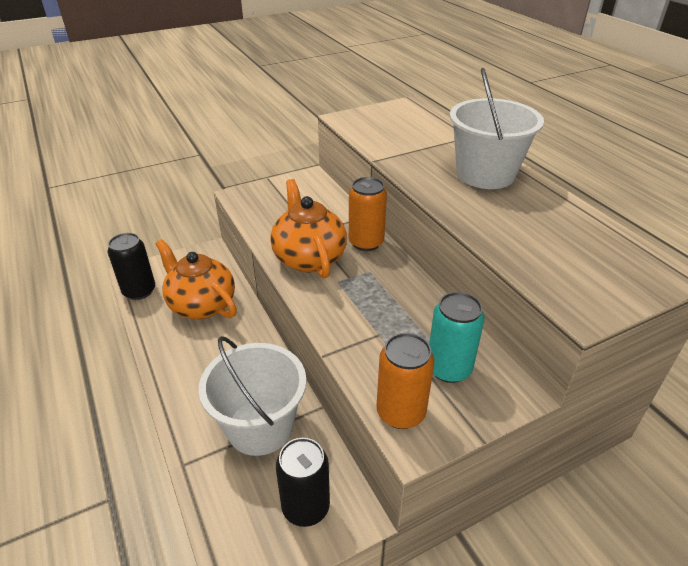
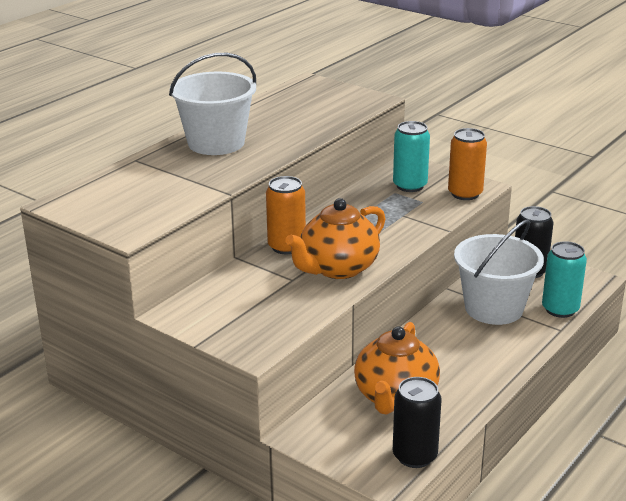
camera: 115 degrees left, 10 degrees down
none -> turquoise can [542,241,587,318]

